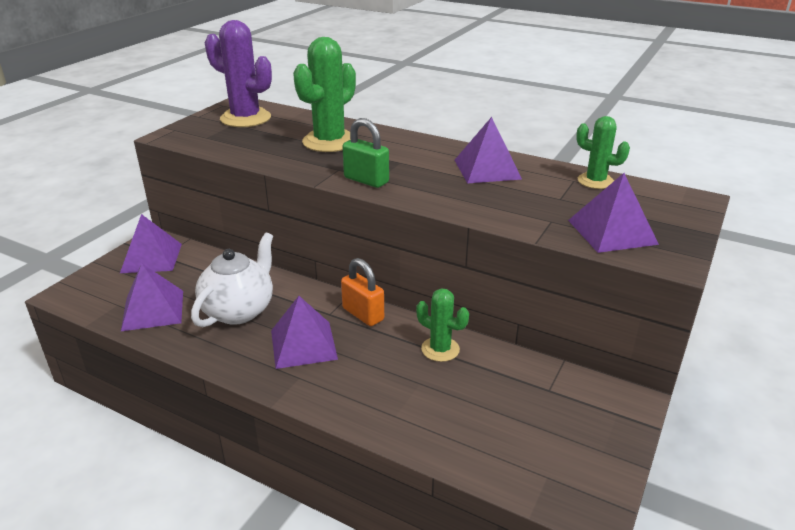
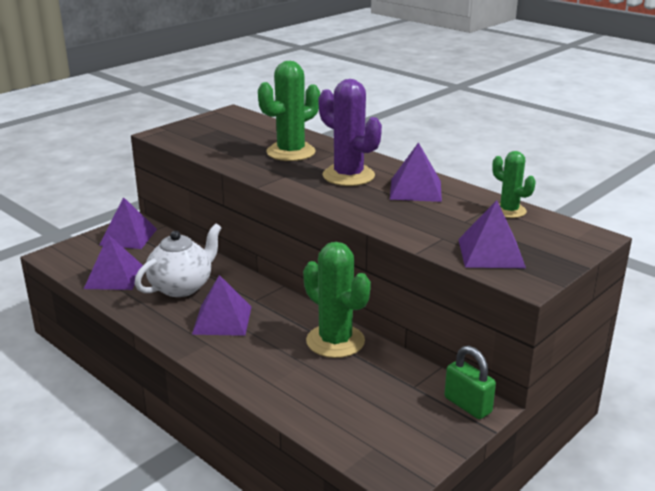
camera: 15 degrees right, 5 degrees down
purple cactus [205,20,272,127] -> purple cactus moved to [319,79,382,186]
orange padlock [341,258,384,326] -> none
green padlock [342,118,389,188] -> green padlock moved to [444,346,496,419]
green cactus [416,289,469,362] -> green cactus [303,242,371,358], size x1.71

